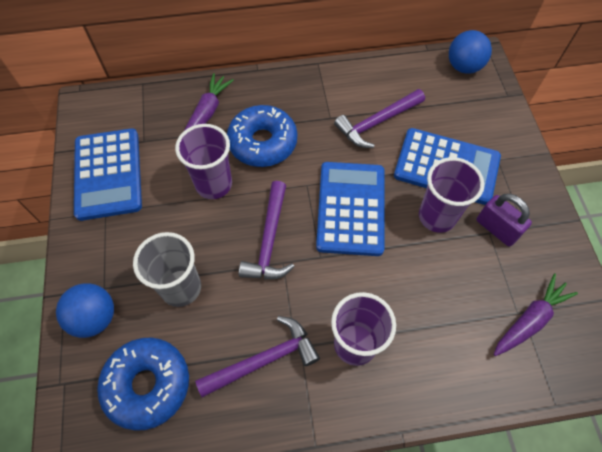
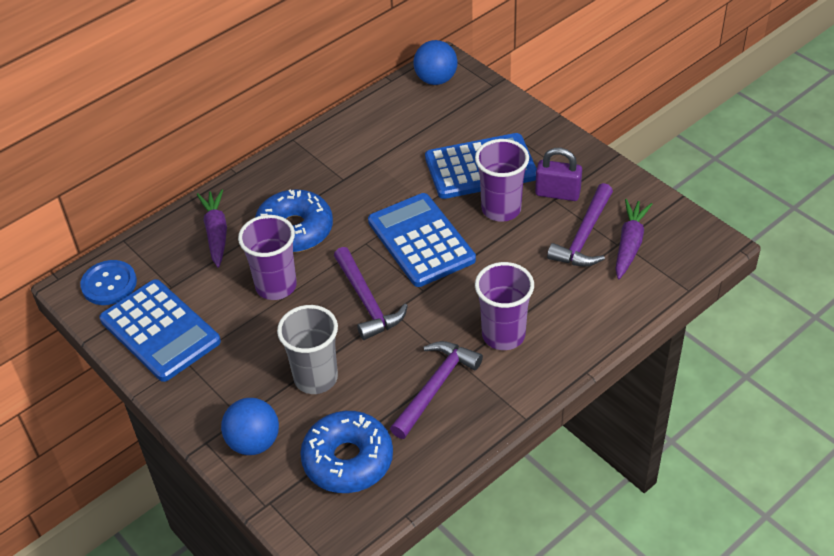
camera: 30 degrees left, 15 degrees down
purple hammer [334,89,425,148] -> purple hammer moved to [547,183,613,267]
none -> blue button [80,260,137,305]

